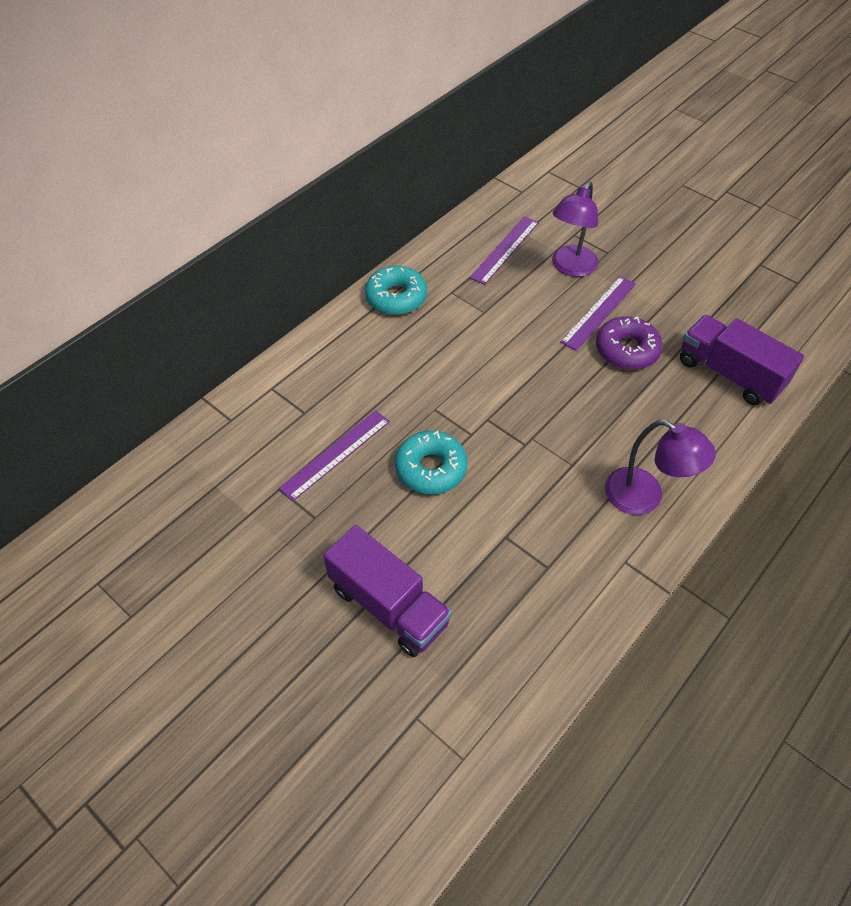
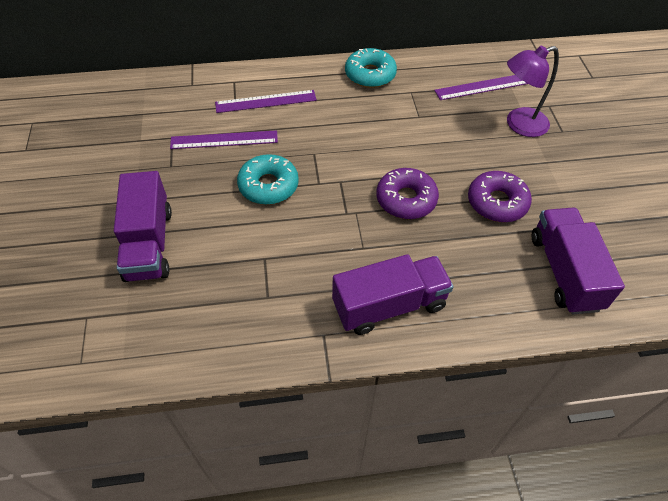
camera: 40 degrees right, 0 degrees up
purple ruler [560,276,636,351] -> purple ruler moved to [215,90,317,113]
purple lamp [605,420,716,515] -> purple truck [332,254,453,335]
none -> purple donut [376,168,439,219]

